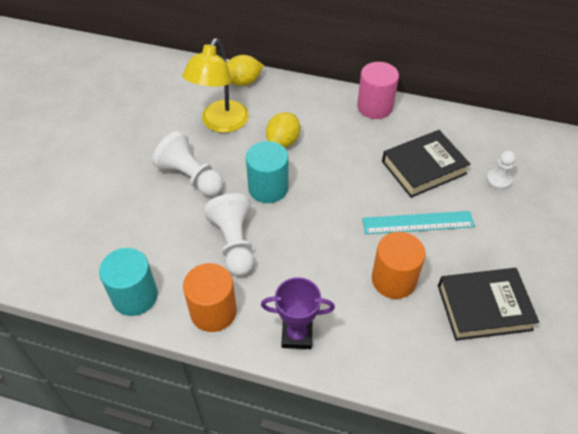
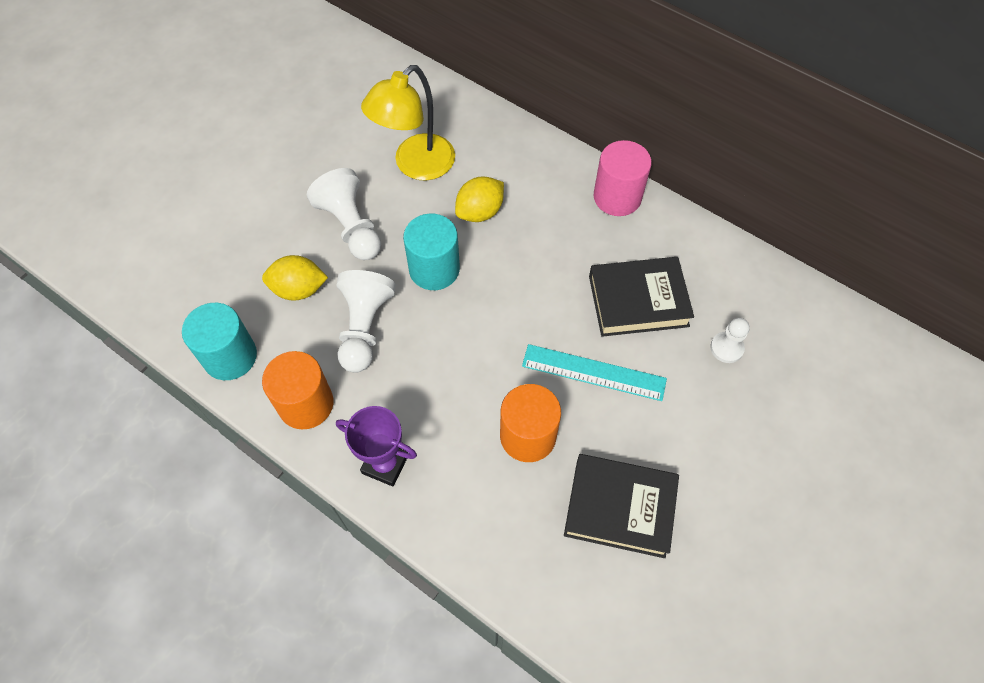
camera: 20 degrees right, 10 degrees up
yellow lemon [227,55,264,86] -> yellow lemon moved to [262,255,328,301]

